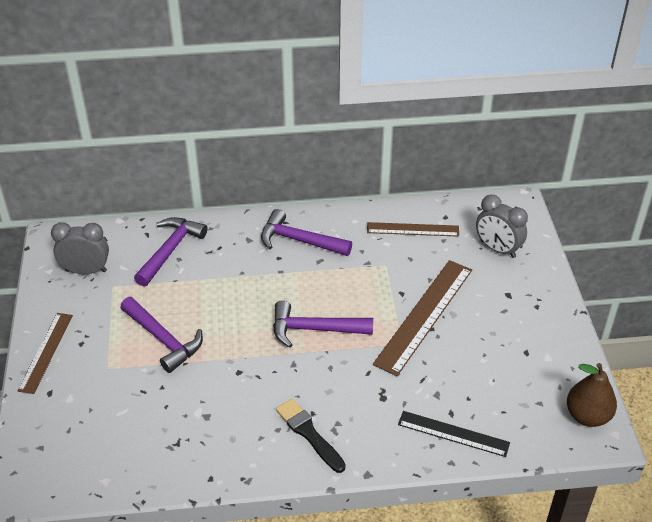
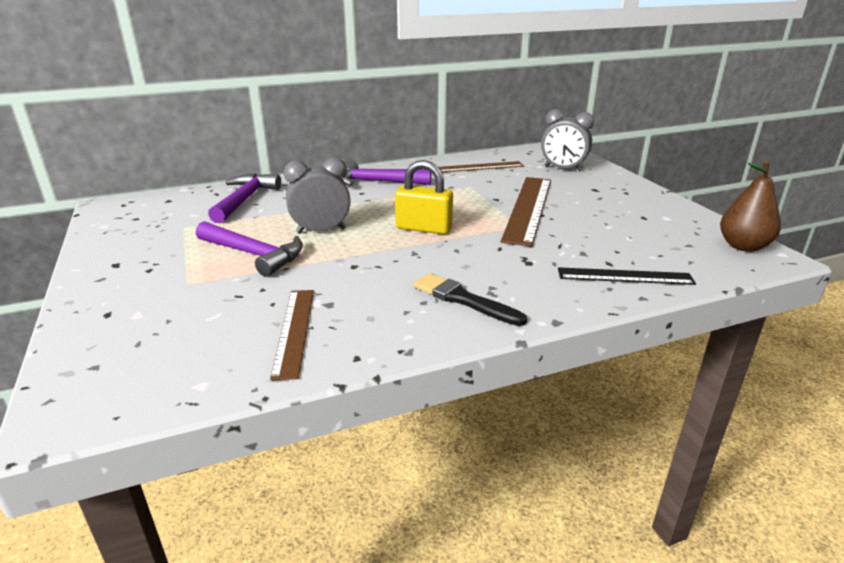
camera: 15 degrees left, 15 degrees down
brown ruler [17,313,73,394] -> brown ruler moved to [270,290,314,380]
grey clock [51,222,109,274] -> grey clock moved to [284,158,351,234]
purple hammer [273,300,373,348] -> yellow padlock [395,160,453,234]

